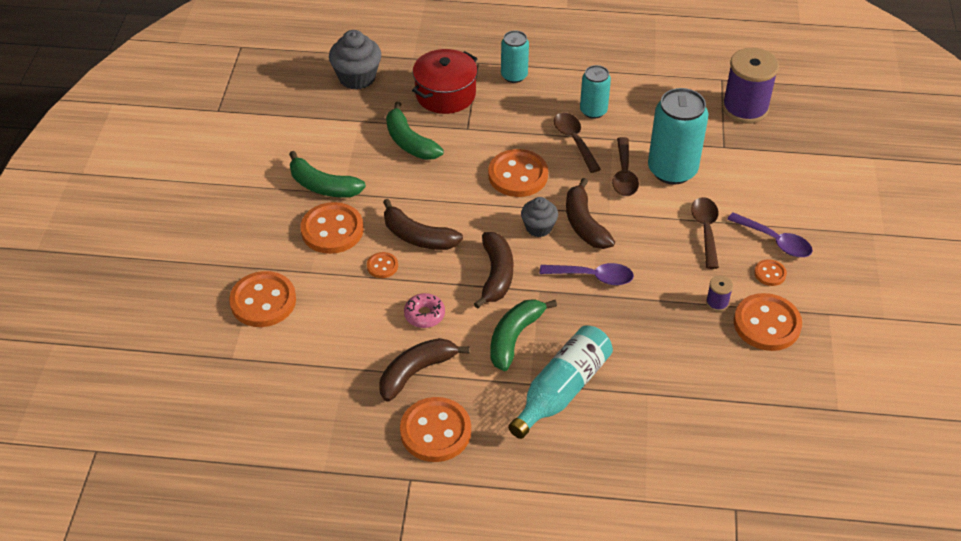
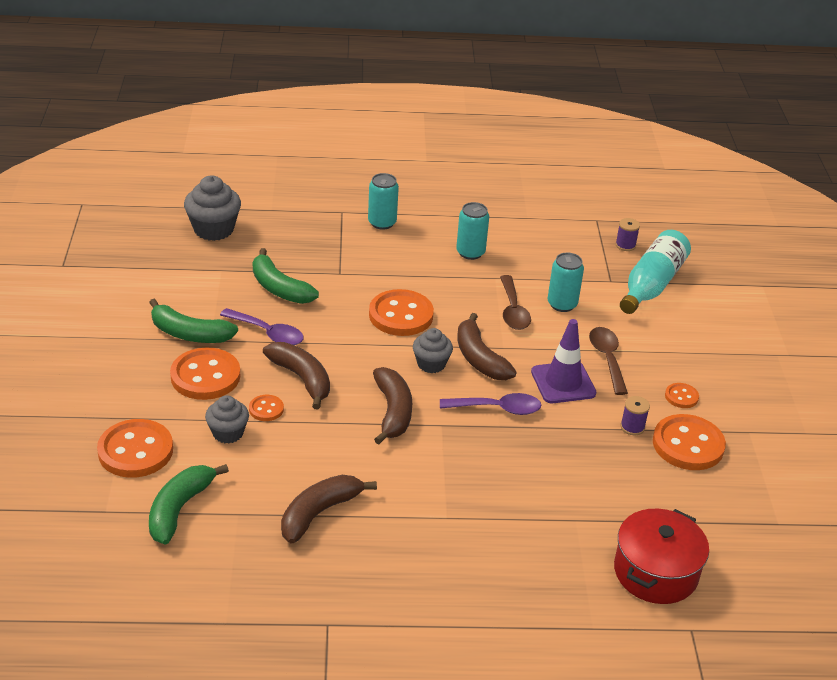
camera: 10 degrees left, 10 degrees down
brown banana [383,199,463,250] -> brown banana turned 150 degrees counterclockwise [263,342,330,409]
orange button [400,397,471,462] -> none
pink donut [404,293,445,328] -> none
red pot [412,49,478,114] -> red pot moved to [614,509,709,604]
green banana [491,299,557,371] -> green banana moved to [149,464,229,545]
turquoise bottle [508,325,613,439] -> turquoise bottle moved to [620,230,691,314]
brown spoon [554,113,601,173] -> none
turquoise can [648,88,708,184] -> turquoise can [547,253,584,312], size x0.58
purple spool [722,48,779,124] -> purple spool [615,218,640,251], size x0.43
purple spoon [727,213,813,257] -> purple spoon moved to [220,308,304,345]
none -> grey cupcake [205,395,249,443]
none -> purple traffic cone [531,319,596,403]

